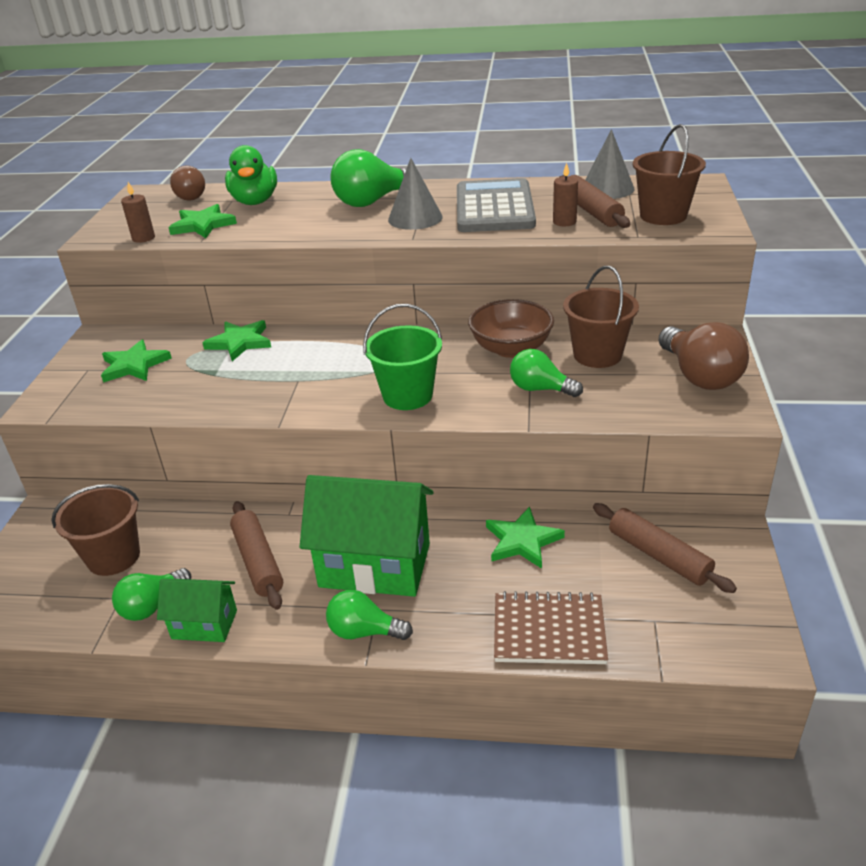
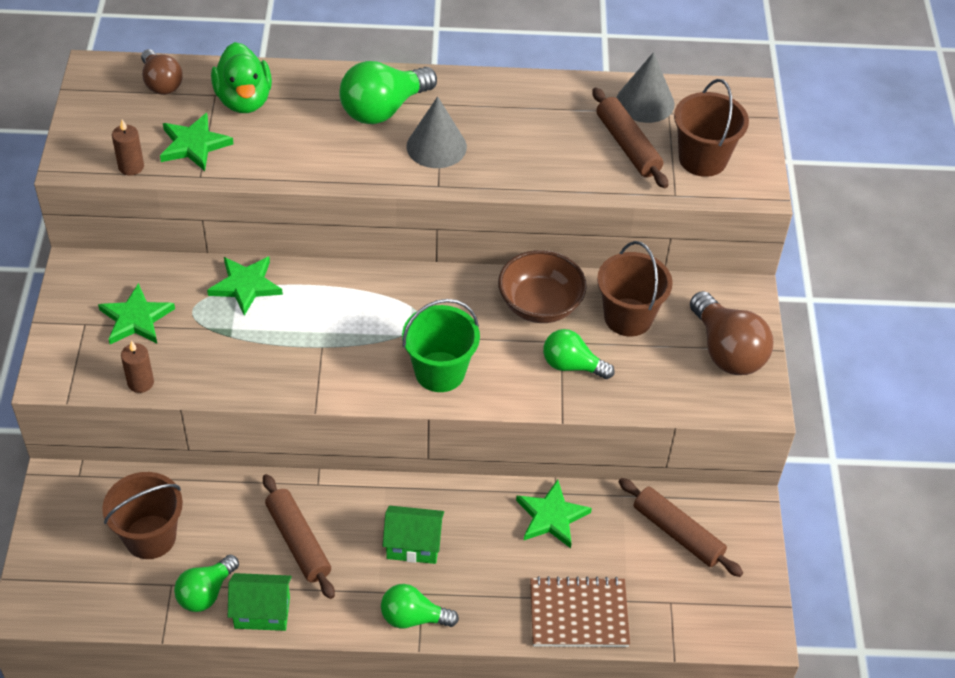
camera: 10 degrees left, 15 degrees up
green house [299,475,434,597] -> green house [383,506,444,564], size x0.53
grey calculator [457,178,536,232] -> none
brown candle [553,163,578,226] -> brown candle moved to [121,341,154,393]

